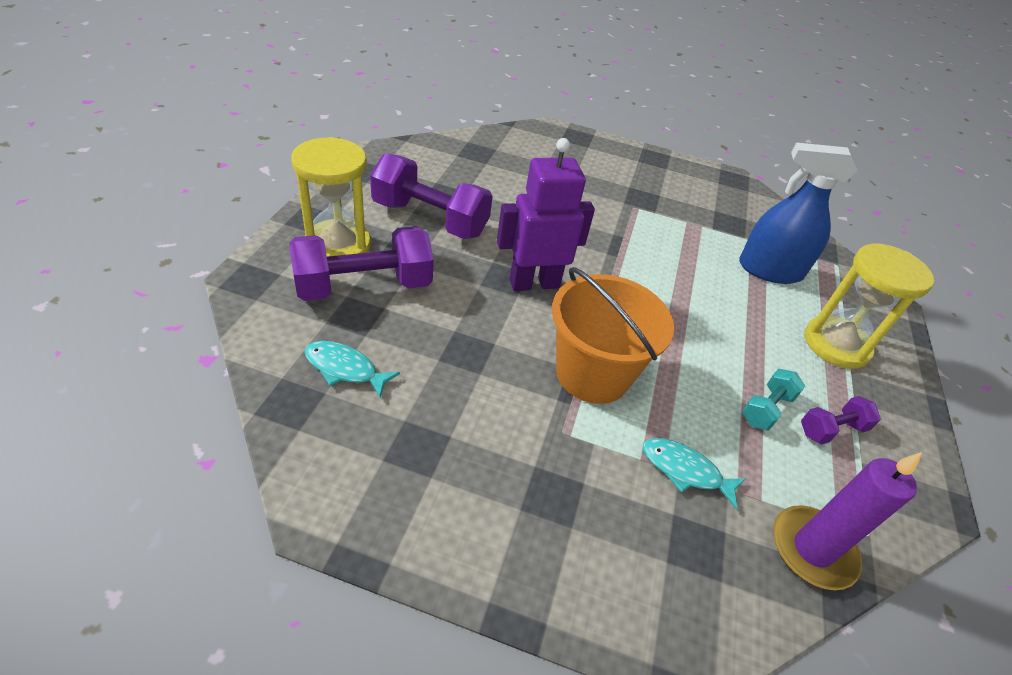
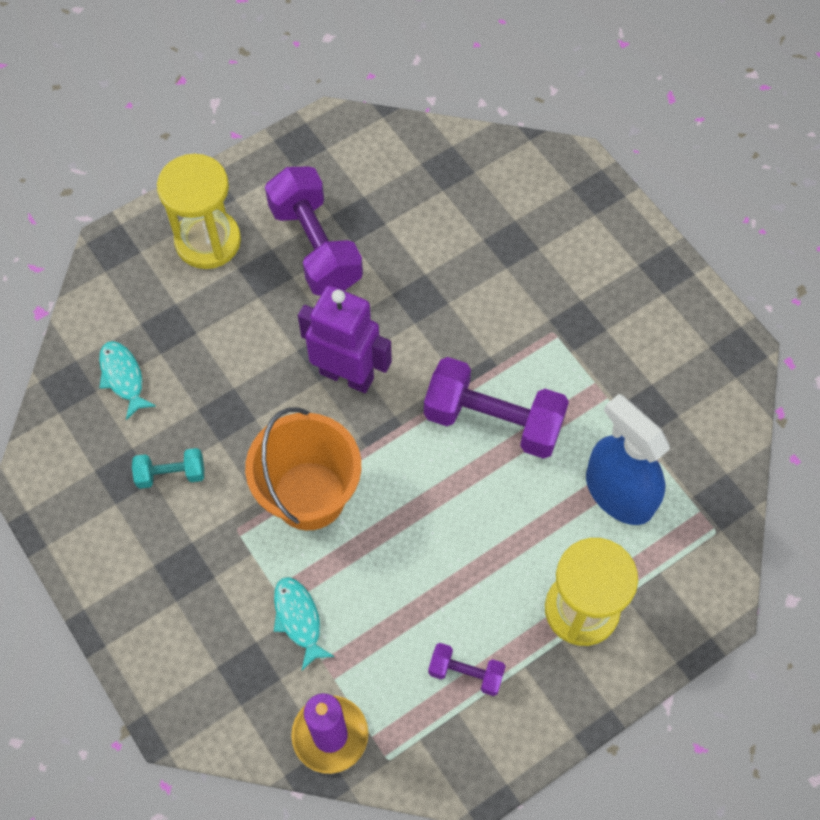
camera: 45 degrees right, 20 degrees up
purple dumbbell [289,226,434,301] -> purple dumbbell moved to [424,357,569,459]
turquoise dumbbell [742,369,805,431] -> turquoise dumbbell moved to [132,448,204,489]

